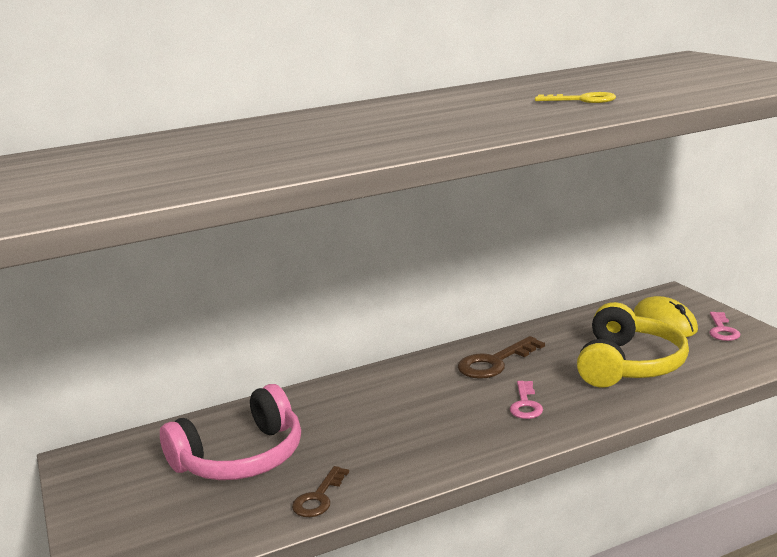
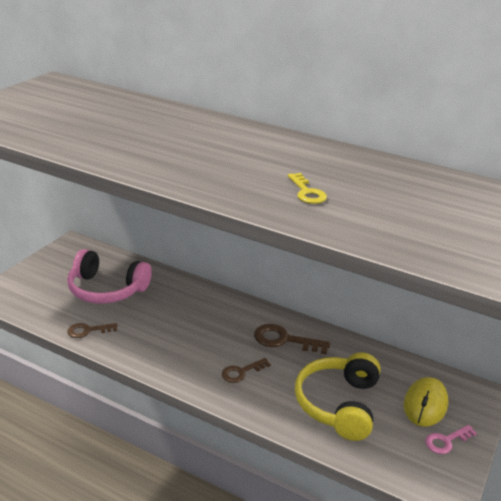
camera: 50 degrees right, 10 degrees up
pink key [510,381,543,419] -> brown key [222,358,271,383]
yellow headphones [577,302,689,387] -> yellow headphones turned 120 degrees clockwise [295,352,380,441]

